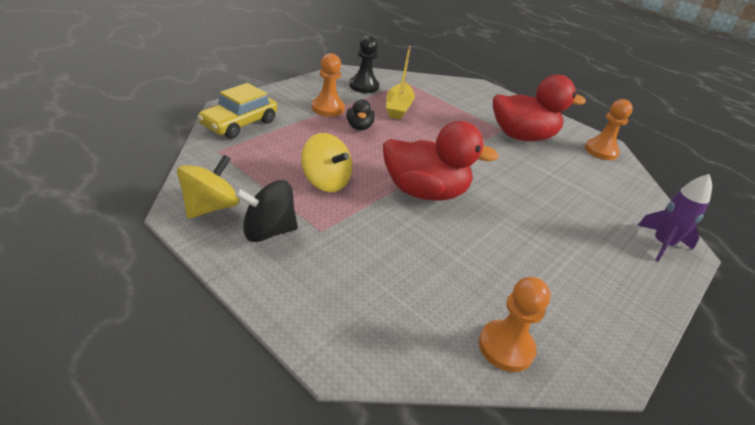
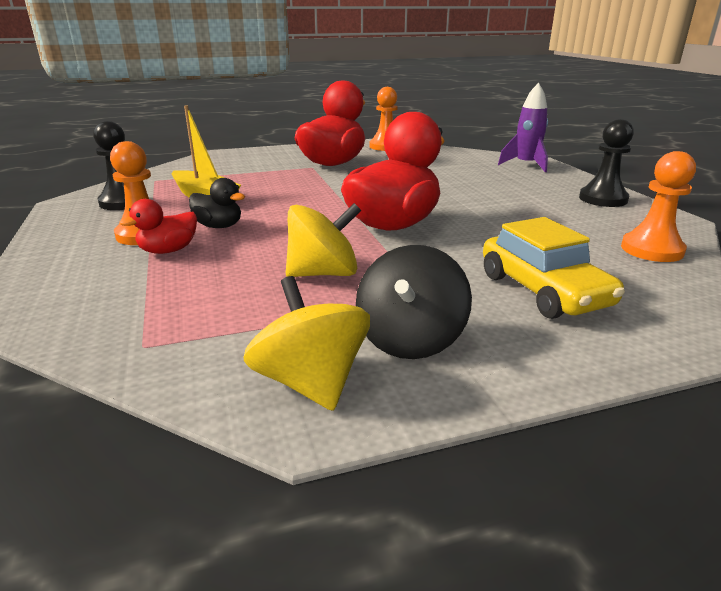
camera: 55 degrees left, 10 degrees down
yellow car [198,83,277,139] -> yellow car moved to [483,217,625,319]
none -> red duck [119,199,197,254]
none -> black pawn [579,119,634,207]

